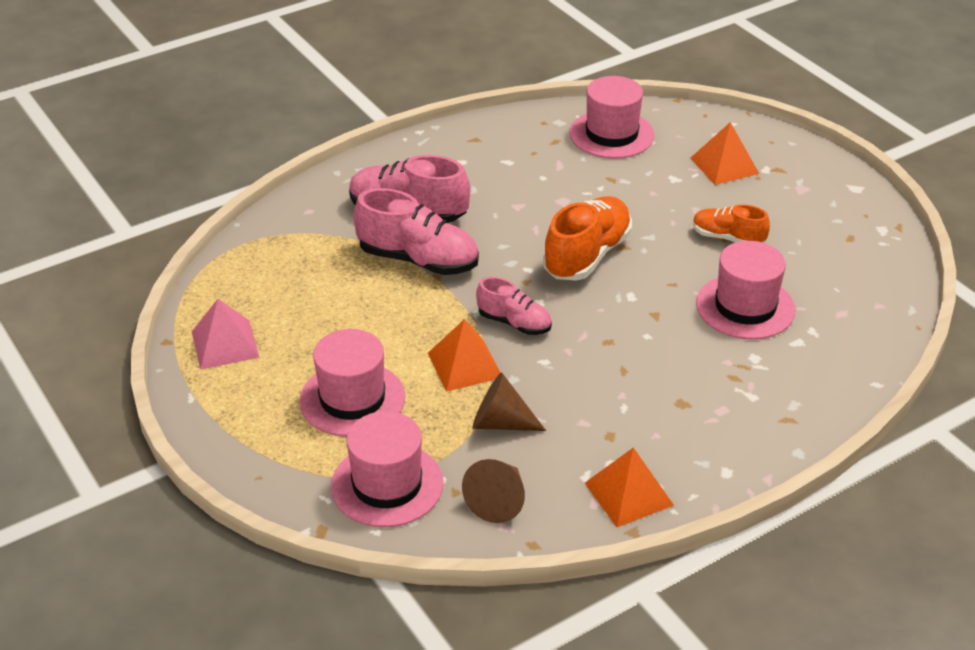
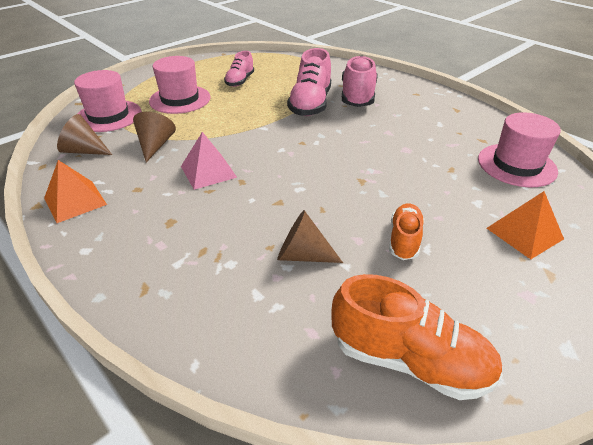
camera: 80 degrees right, 0 degrees up
pink pyramid [192,299,260,370] -> pink pyramid moved to [181,132,237,190]
orange pyramid [428,319,501,392] -> none
pink shoe [476,277,552,335] -> pink shoe moved to [224,51,254,87]
orange shoe [543,196,632,281] -> orange shoe moved to [331,274,503,400]
pink hat [696,241,796,339] -> brown cone [277,210,343,263]

